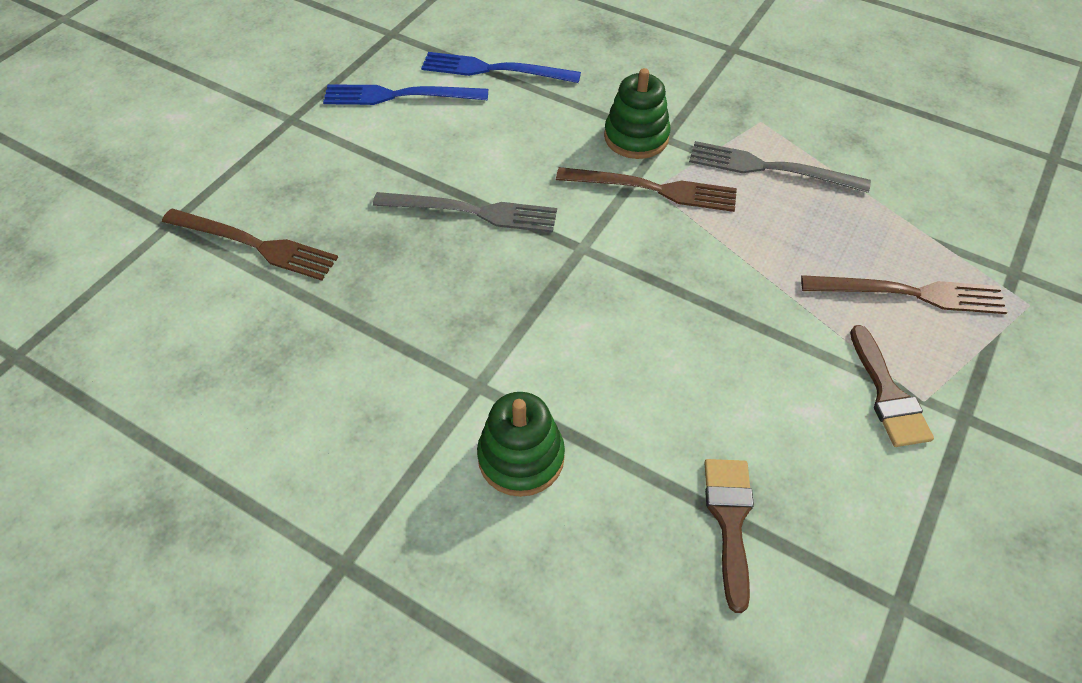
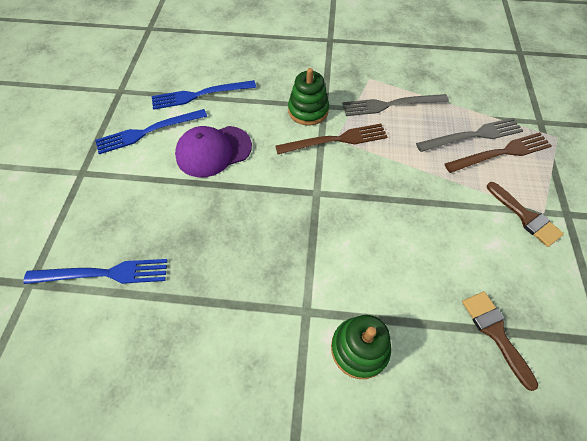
camera: 25 degrees left, 5 degrees up
brown fork [162,209,338,281] -> blue fork [23,259,168,284]
grey fork [373,192,557,233] -> grey fork moved to [416,118,523,152]
none -> purple cap [175,126,252,177]

